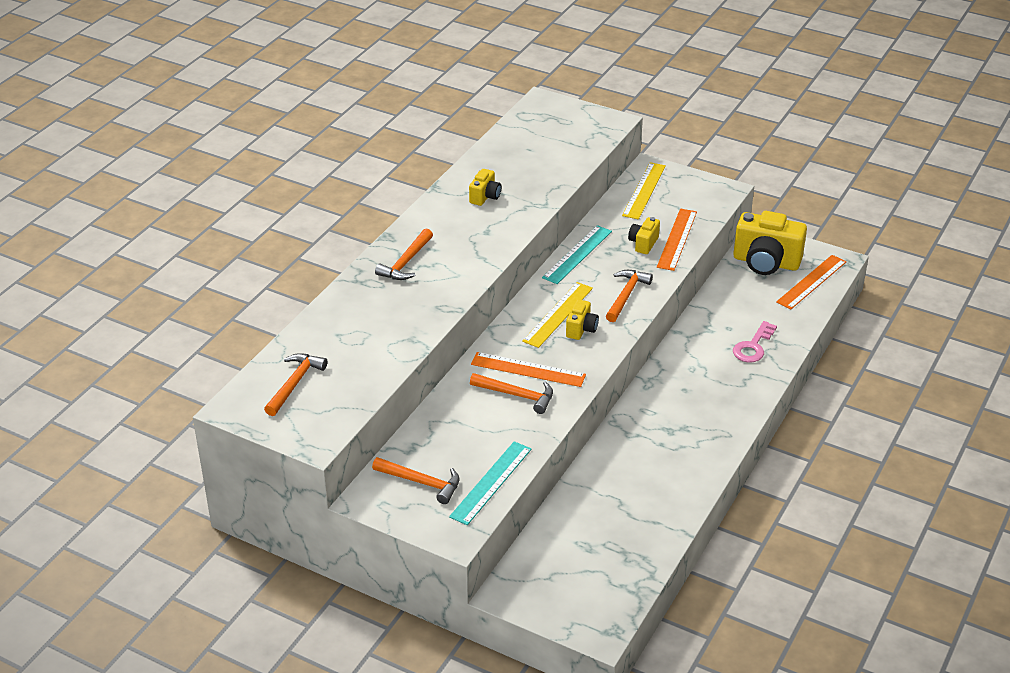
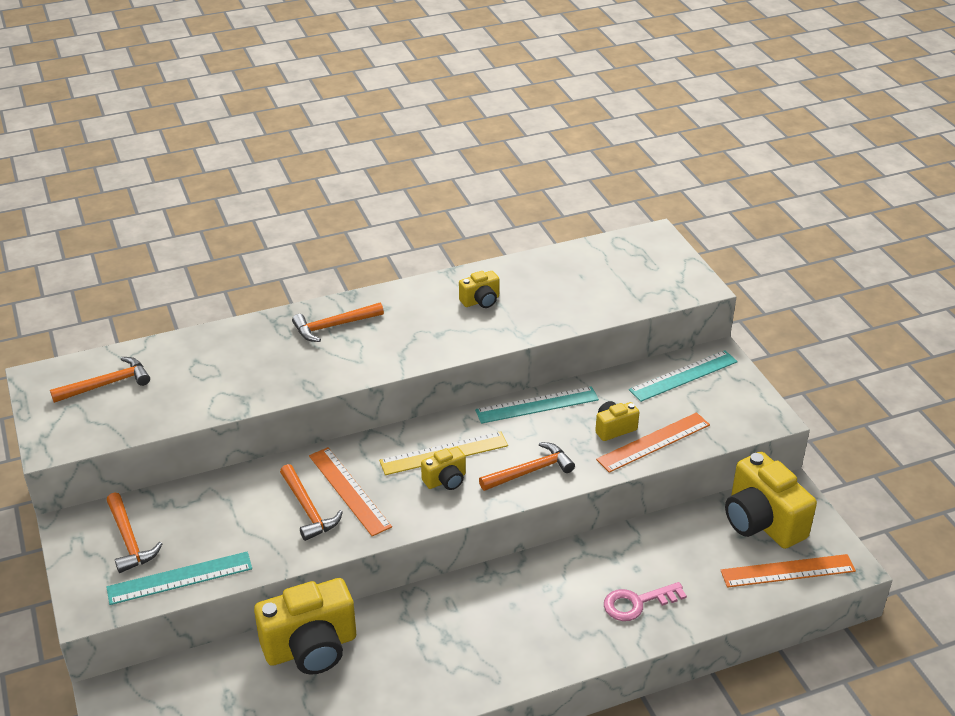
camera: 40 degrees right, 0 degrees up
yellow ruler [622,162,666,220] -> turquoise ruler [629,350,738,402]
none -> yellow camera [254,578,356,675]

